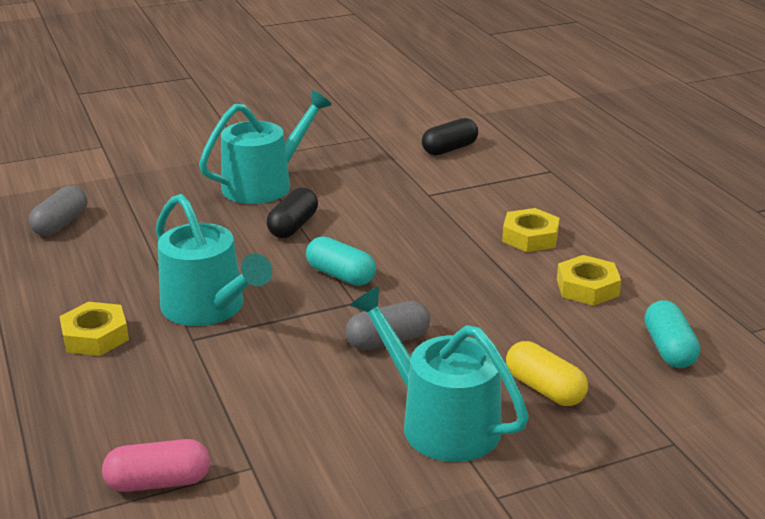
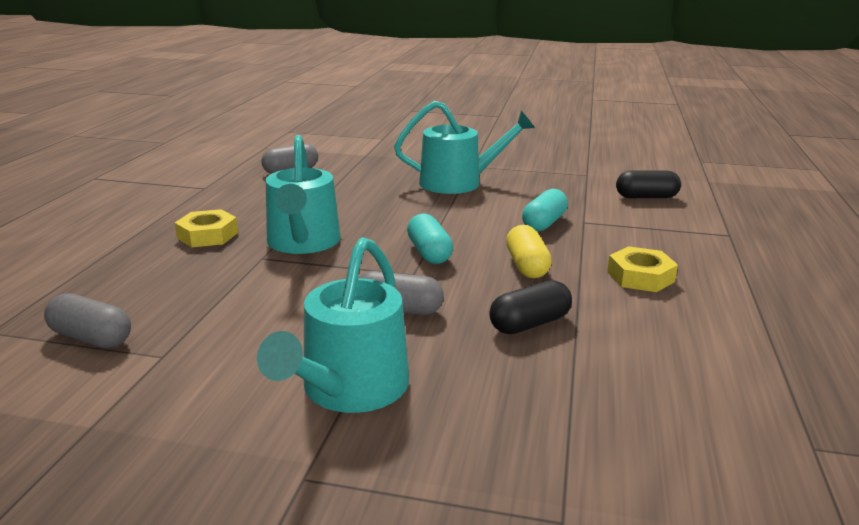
camera: 35 degrees right, 5 degrees down
pink capsule [102,439,210,492] -> grey capsule [44,293,131,348]
black capsule [267,188,318,238] -> black capsule moved to [489,280,572,334]
turquoise watering can [350,286,529,462] -> turquoise watering can turned 150 degrees counterclockwise [257,237,409,413]
yellow capsule [506,341,588,406] -> yellow capsule moved to [506,225,552,278]
yellow nut [557,255,621,306] -> none
turquoise capsule [644,300,700,368] -> turquoise capsule moved to [522,189,568,232]

